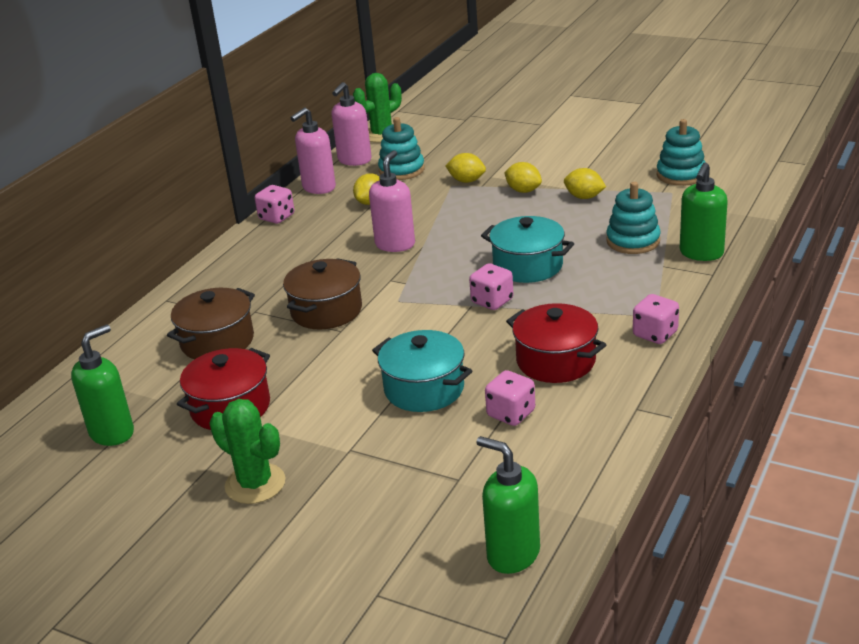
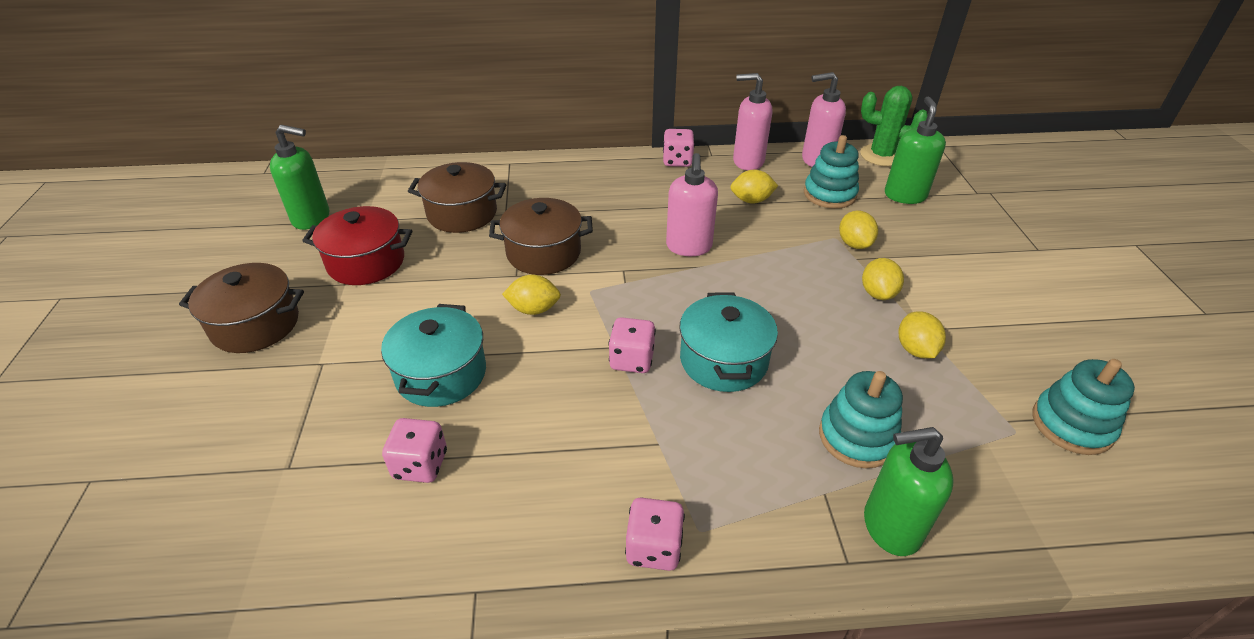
camera: 55 degrees right, 10 degrees up
green cactus [209,399,285,504] -> brown pot [179,263,304,353]
pink soap dispenser [369,150,415,252] -> pink soap dispenser turned 105 degrees clockwise [666,153,718,256]
green soap dispenser [477,436,540,574] -> green soap dispenser moved to [885,96,946,204]
red pot [506,303,606,383] -> none
none -> yellow lemon [502,275,561,315]

